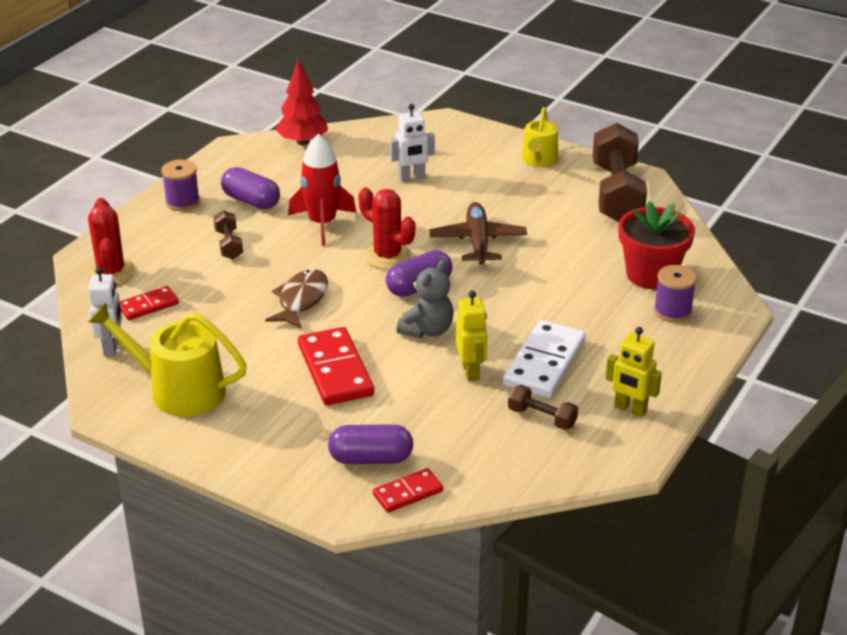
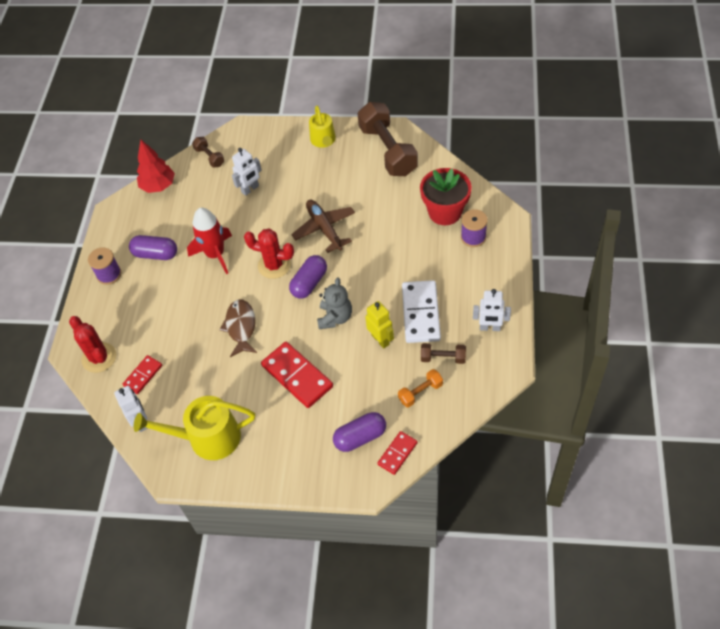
camera: 20 degrees left, 20 degrees up
brown dumbbell [214,210,243,259] -> brown dumbbell moved to [192,137,224,168]
yellow robot [606,327,662,417] -> white robot [473,289,511,331]
none -> orange dumbbell [398,369,443,407]

